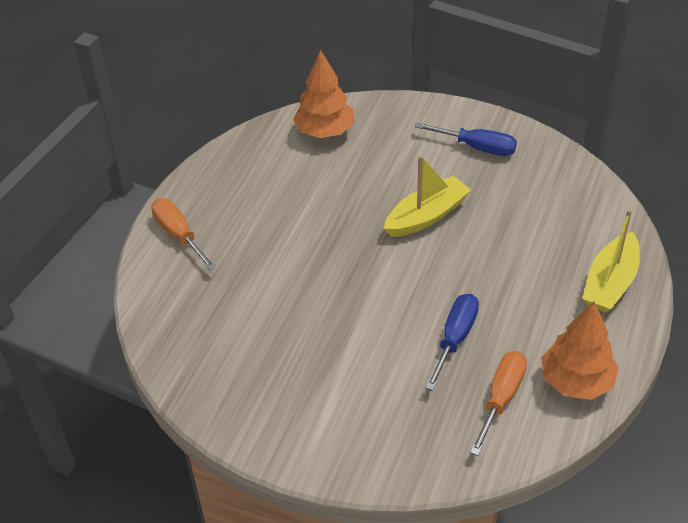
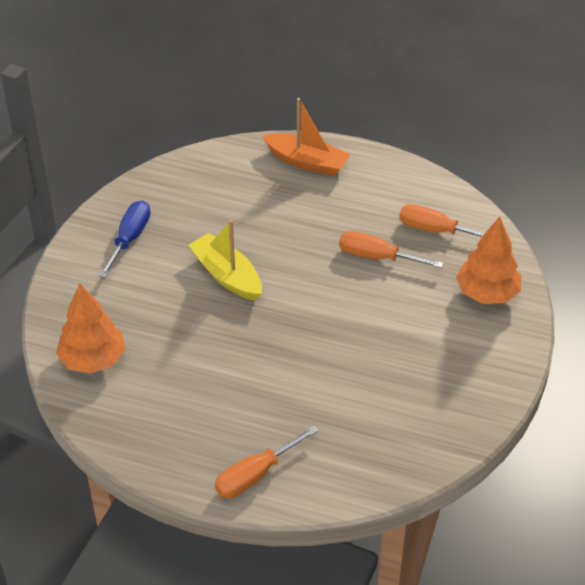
camera: 95 degrees left, 0 degrees up
blue screwdriver [425,294,479,390] -> orange screwdriver [339,231,444,268]
orange tree [541,301,619,400] -> orange tree moved to [456,216,521,304]
yellow boat [582,209,640,312] -> orange boat [263,98,351,176]

